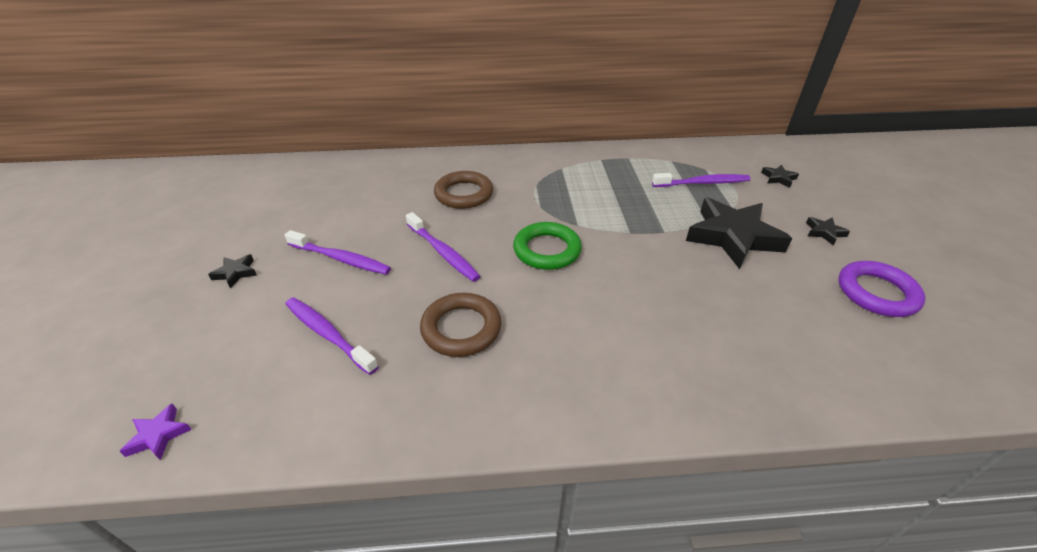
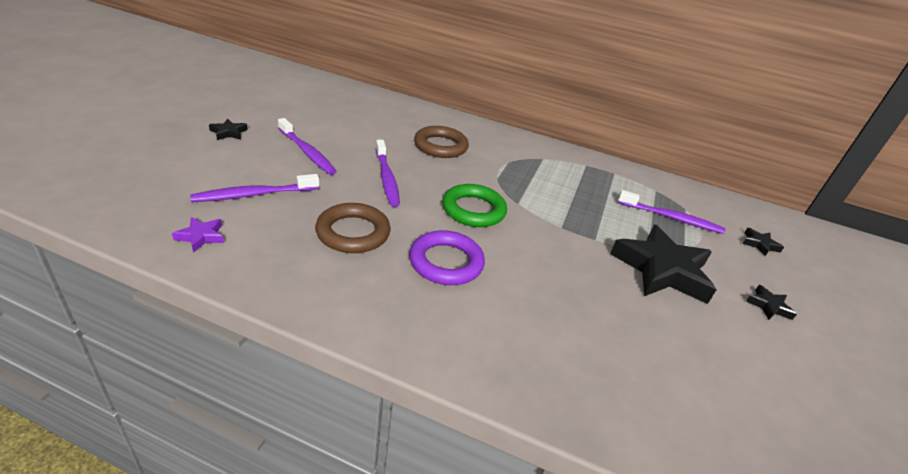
camera: 20 degrees right, 5 degrees down
purple star [119,404,192,460] -> purple star moved to [172,217,224,253]
purple toothbrush [286,297,379,375] -> purple toothbrush turned 90 degrees counterclockwise [190,174,319,202]
purple ring [838,261,925,317] -> purple ring moved to [409,230,485,285]

